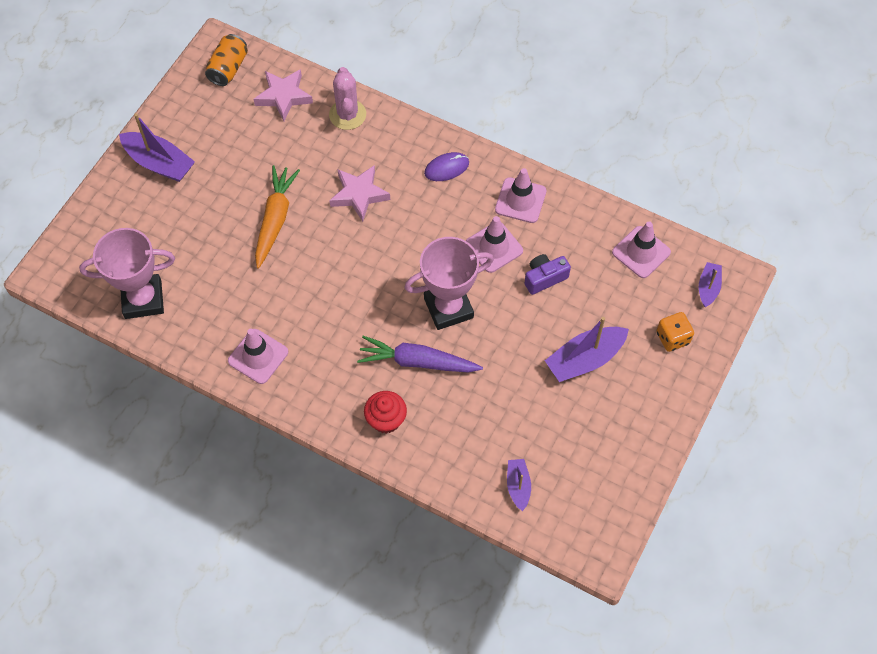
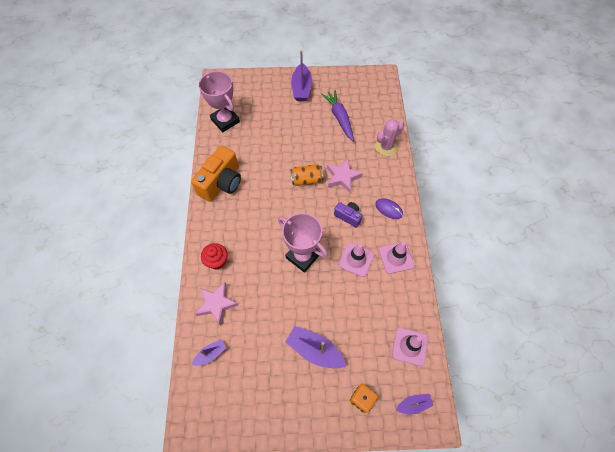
camera: 60 degrees right, 0 degrees up
orange can [205,34,248,86] -> orange can moved to [291,164,323,186]
pink traffic cone [228,329,288,384] -> orange camera [191,145,241,202]
pink star [253,69,313,121] -> pink star moved to [195,282,238,325]
orange carrot [255,165,300,269] -> none
purple carrot [357,336,483,373] -> purple carrot moved to [321,90,354,141]
purple camera [524,254,571,295] -> purple camera moved to [334,202,363,228]

